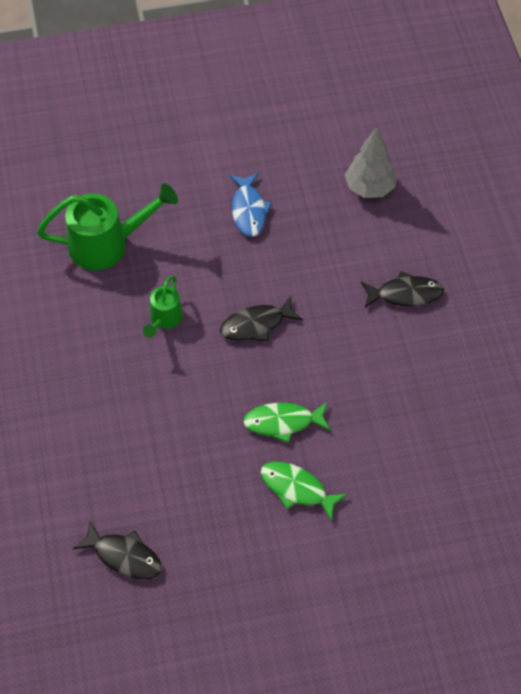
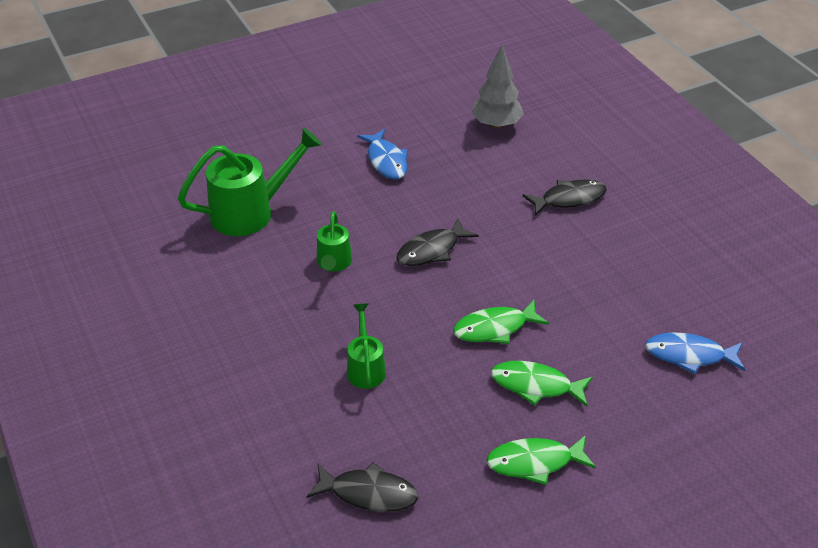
camera: 15 degrees left, 15 degrees down
none -> green watering can [347,304,386,389]
none -> green fish [486,435,596,485]
none -> blue fish [645,332,745,374]

